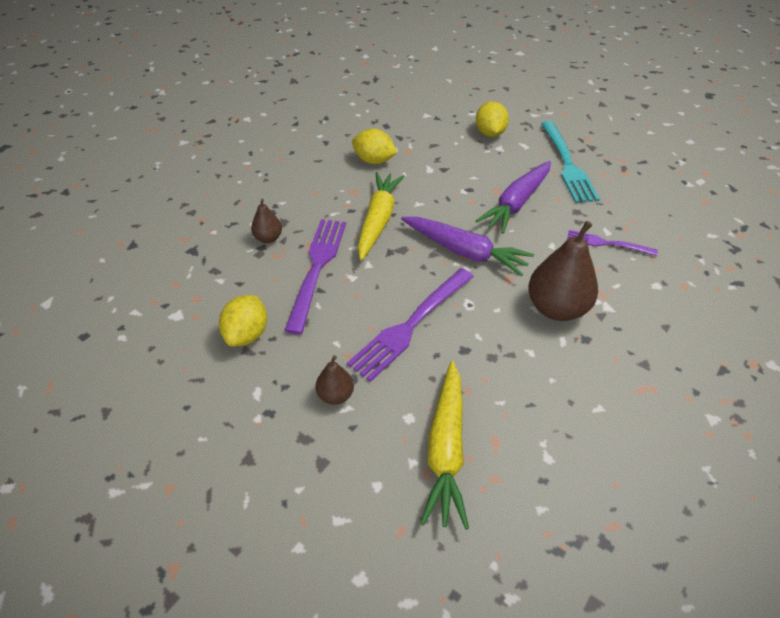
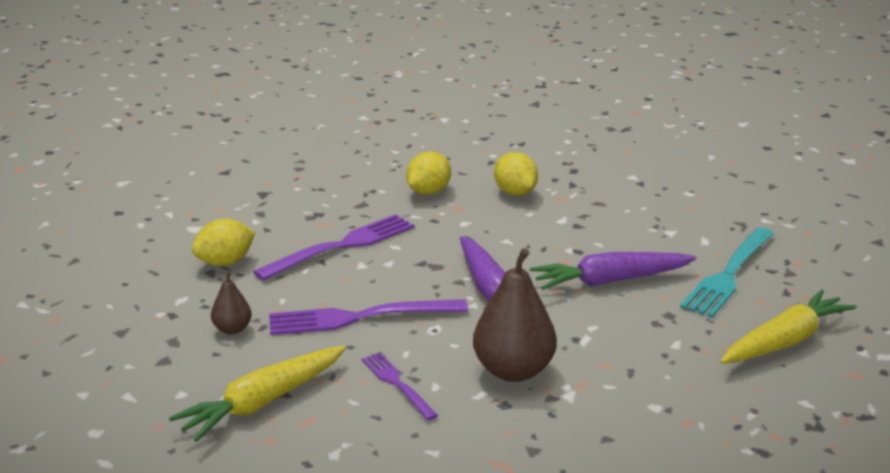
camera: 40 degrees right, 20 degrees down
brown pear [251,198,282,243] -> none
yellow carrot [358,172,405,261] -> yellow carrot moved to [720,289,857,364]
yellow lemon [476,101,509,137] -> yellow lemon moved to [406,152,451,195]
purple fork [567,230,658,256] -> purple fork moved to [361,352,438,421]

